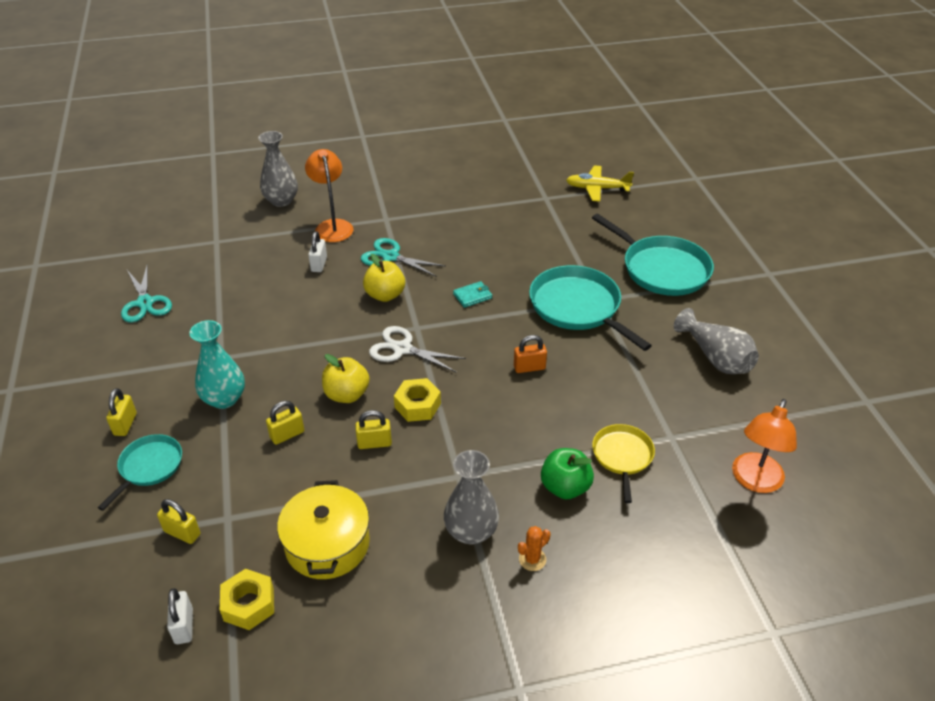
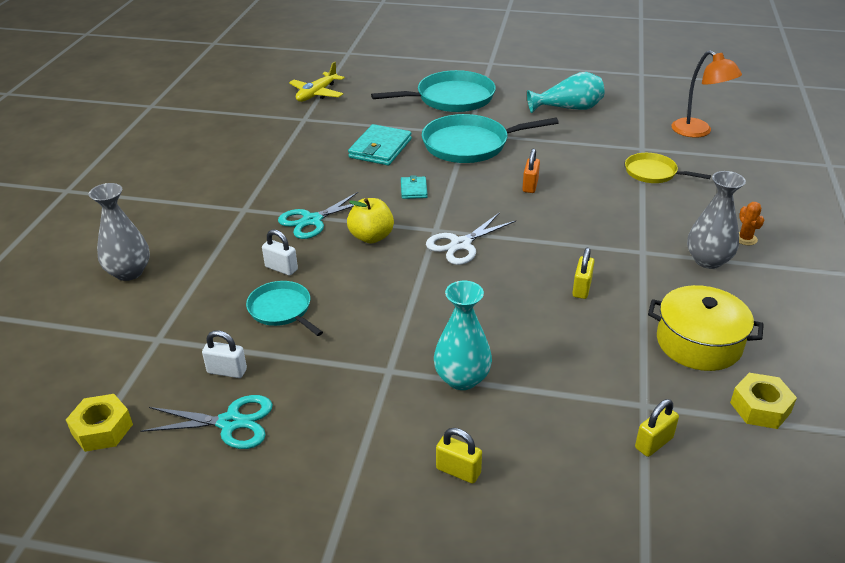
camera: 65 degrees left, 5 degrees down
turquoise pan [98,434,182,511] -> turquoise pan moved to [246,281,323,336]
white padlock [167,588,193,644] -> white padlock moved to [202,330,247,378]
yellow padlock [266,401,304,445] -> none
orange lamp [305,149,353,242] -> none
yellow apple [322,354,370,403] -> none
yellow nut [394,378,441,422] -> yellow nut moved to [66,394,133,452]
green apple [541,448,594,499] -> none
grey vase [674,308,759,374] -> turquoise vase [527,72,604,113]
none -> turquoise wallet [348,124,412,165]

